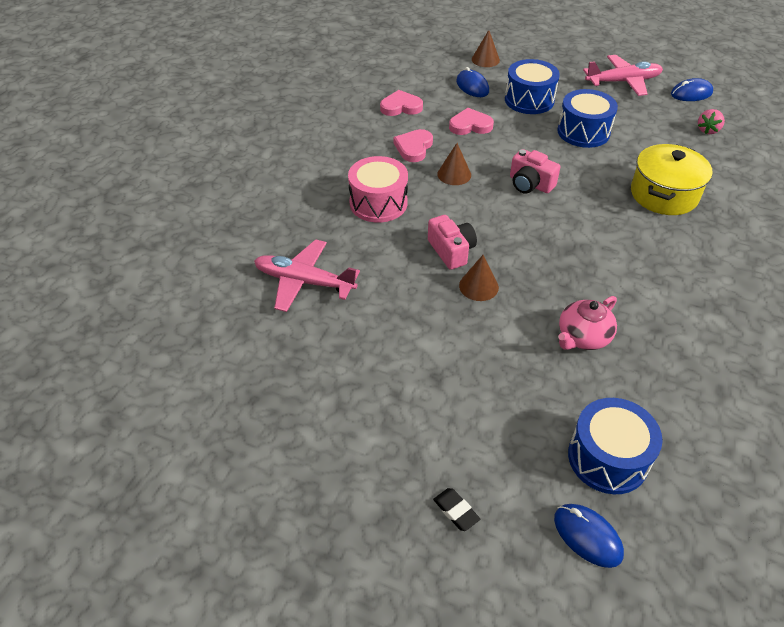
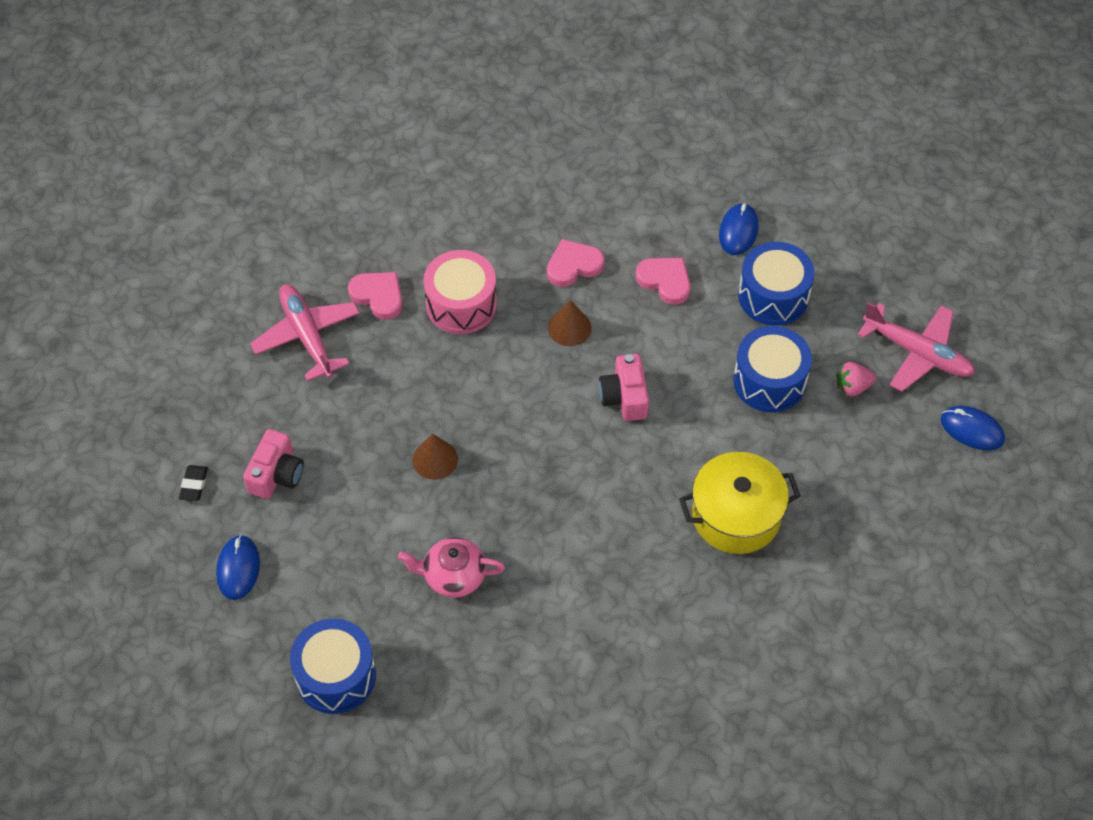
camera: 45 degrees right, 10 degrees up
pink heart [380,90,423,116] -> pink heart moved to [348,272,402,320]
pink camera [428,215,477,270] -> pink camera moved to [243,429,304,499]
black eraser [433,488,480,531] -> black eraser moved to [179,465,208,501]
brown cone [472,30,500,67] -> none
blue mouse [554,504,624,568] -> blue mouse moved to [216,535,260,600]
pink strawberry [698,109,725,134] -> pink strawberry moved to [836,362,876,396]

